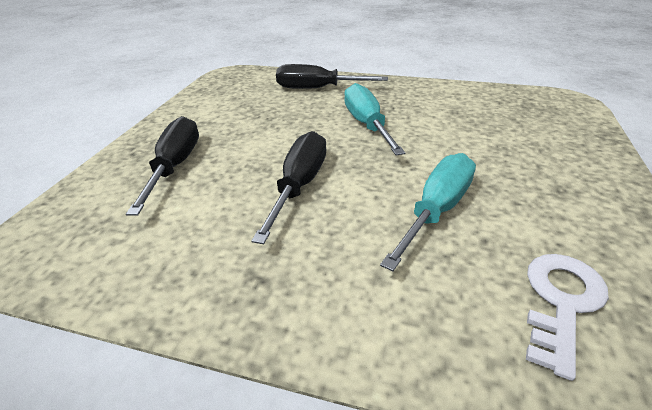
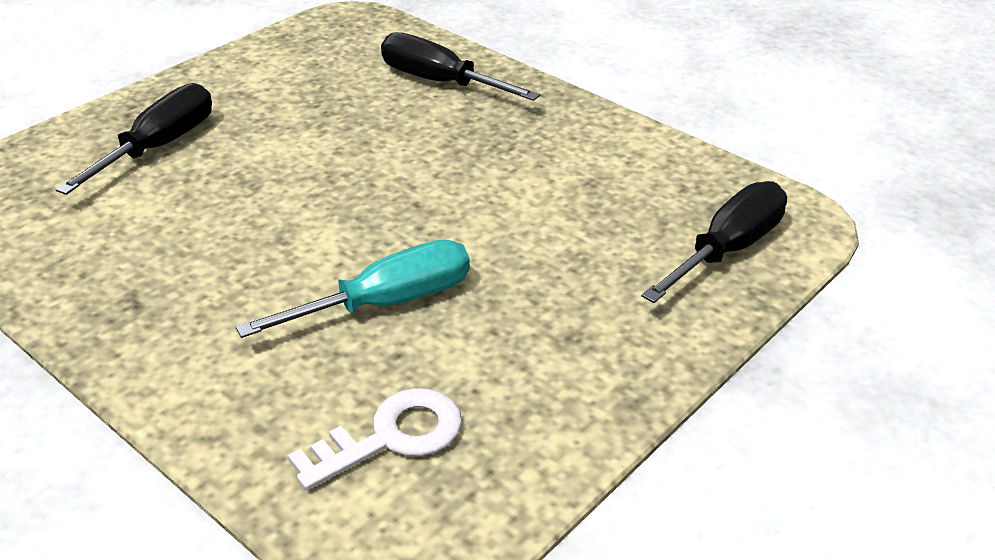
camera: 25 degrees right, 0 degrees up
black screwdriver [251,131,327,244] -> black screwdriver moved to [641,181,787,303]
turquoise screwdriver [344,83,405,155] -> none

